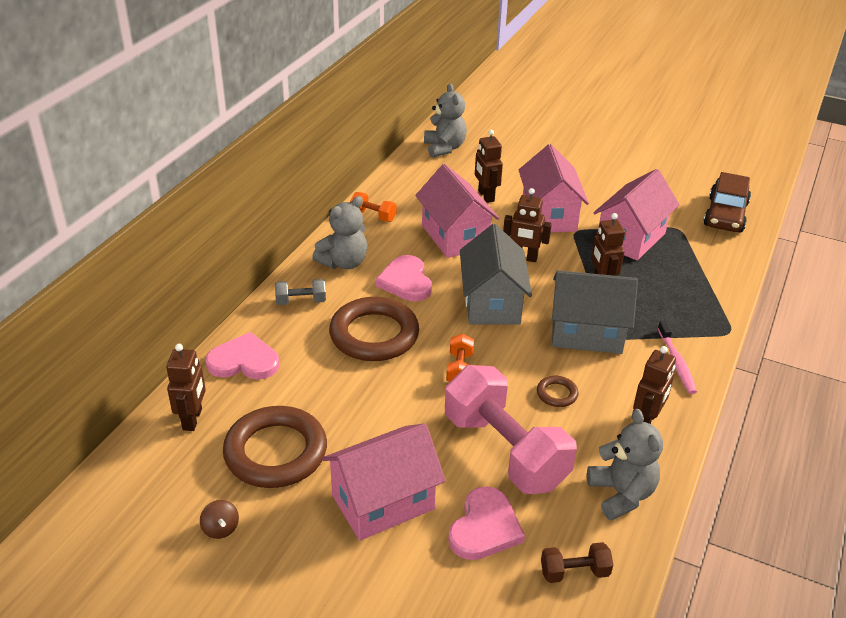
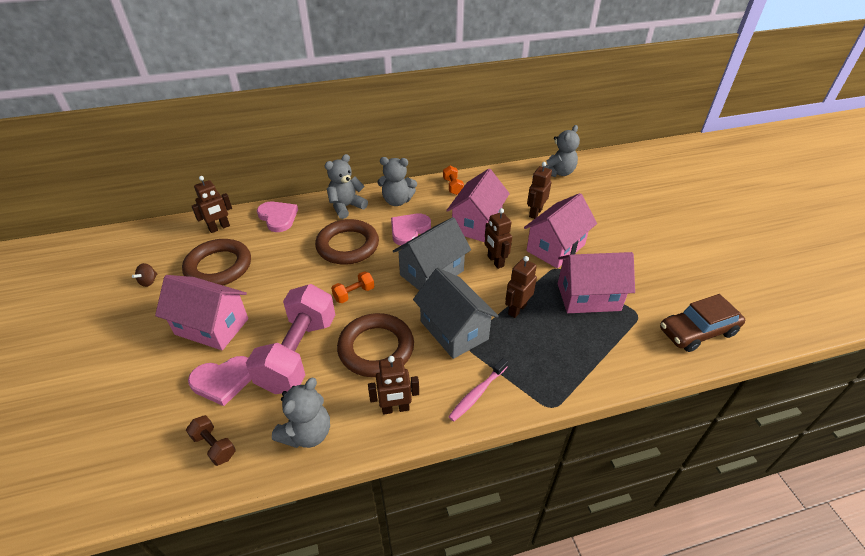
camera: 50 degrees right, 5 degrees up
grey dumbbell [275,279,326,305] -> grey teddy bear [325,154,368,219]
brown ring [537,376,579,407] -> brown ring [337,313,414,377], size x2.29

